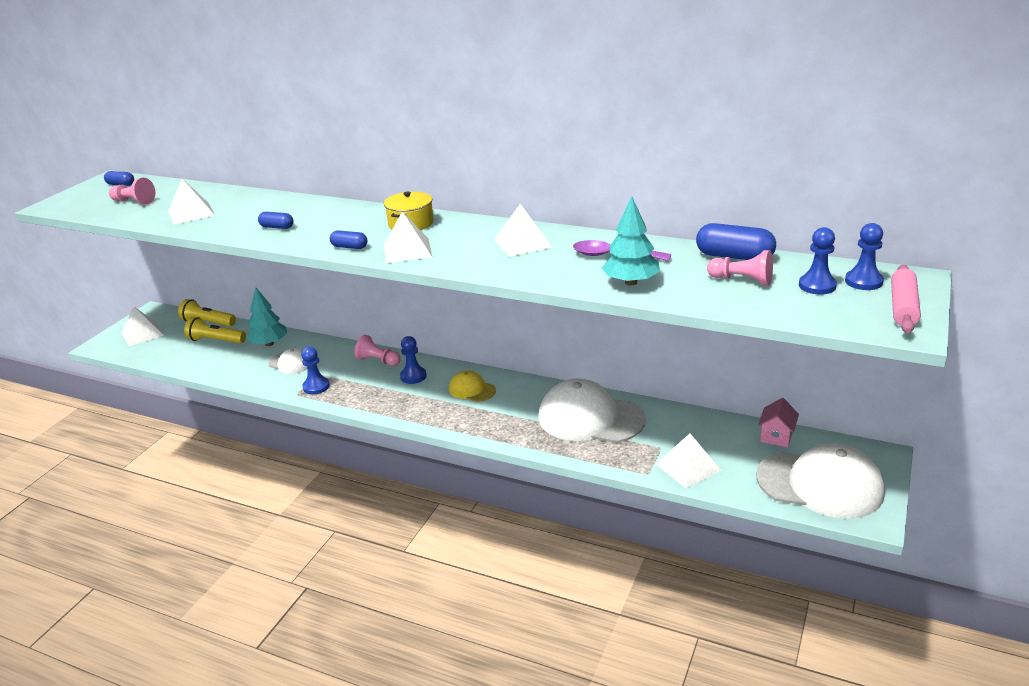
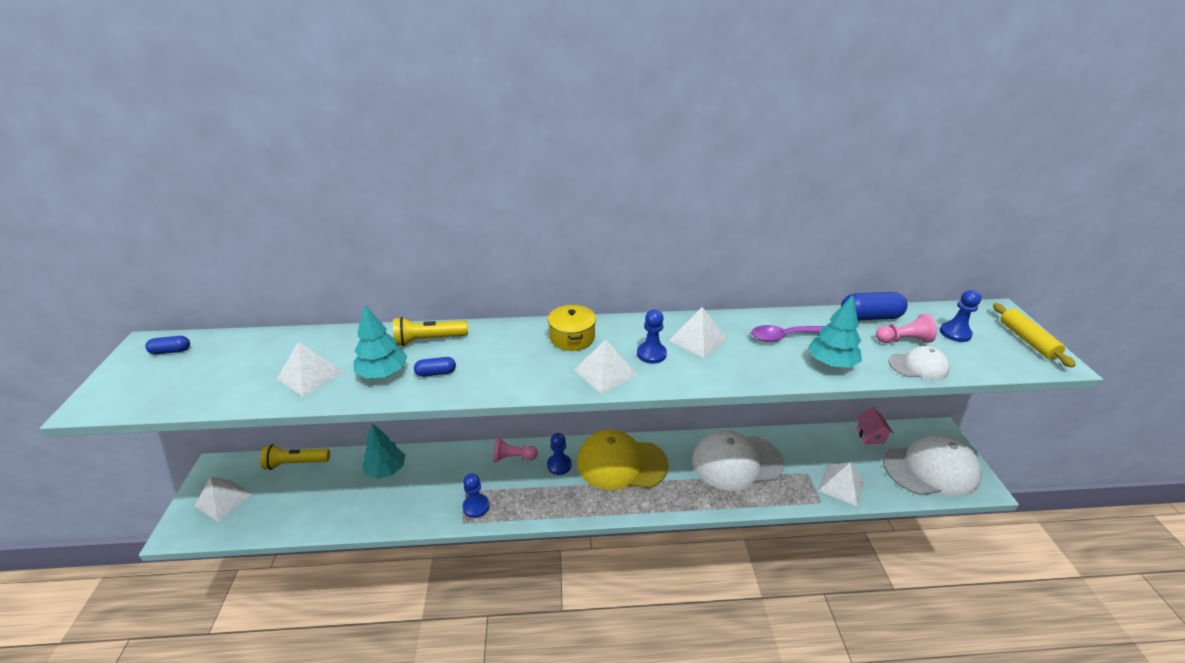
camera: 30 degrees left, 5 degrees up
pink pawn [109,178,156,205] -> none
yellow flashlight [184,317,246,343] -> yellow flashlight moved to [393,317,468,346]
white cap [268,348,307,374] -> white cap moved to [889,346,950,380]
blue capsule [330,230,367,249] -> none
yellow cap [449,371,496,402] -> yellow cap [577,430,668,490], size x2.02
blue pawn [845,223,884,290] -> blue pawn moved to [637,310,667,364]
pink rolling pin [891,265,921,333] -> yellow rolling pin [993,303,1076,368]
none -> turquoise tree [354,304,408,379]

